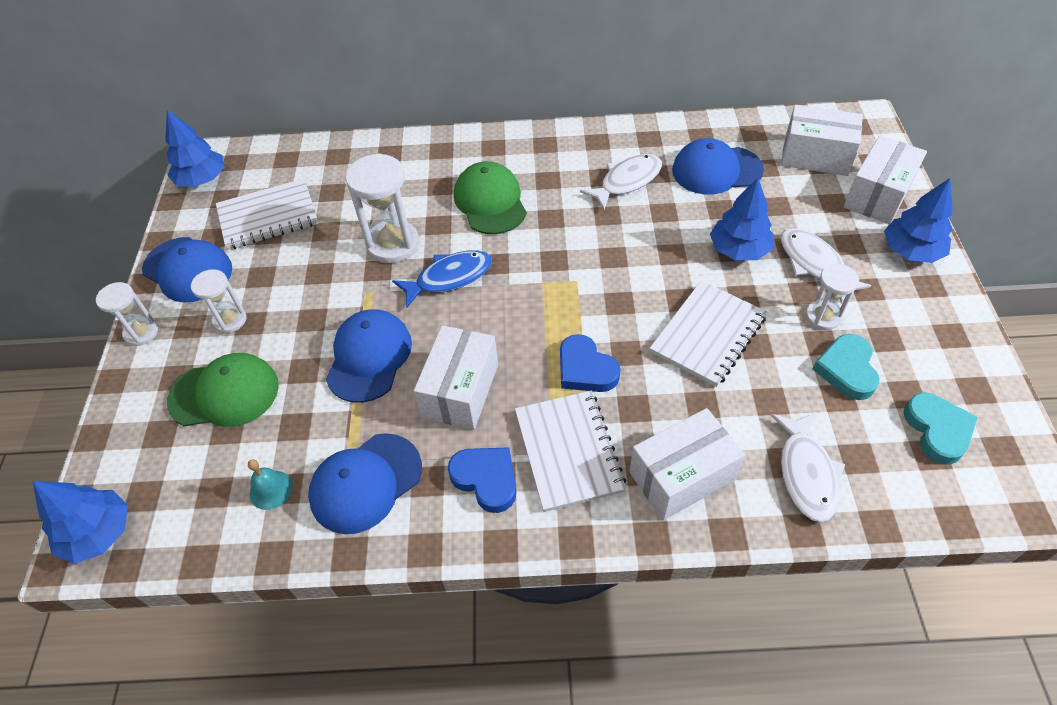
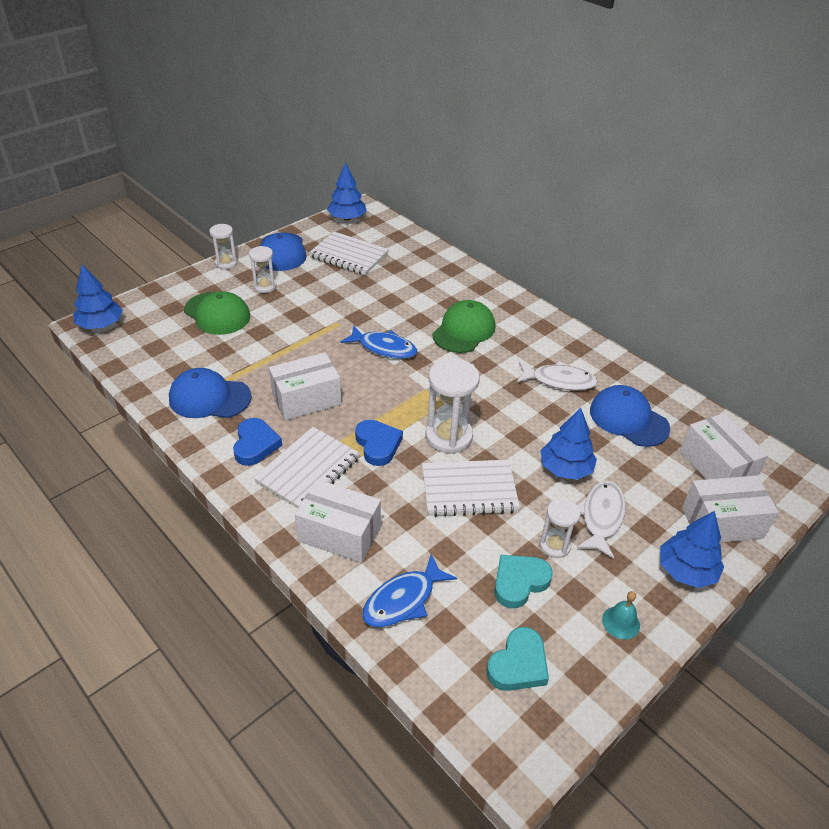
camera: 45 degrees right, 10 degrees down
turquoise bell [248,459,293,510] -> turquoise bell moved to [602,591,640,640]
blue cap [326,309,412,403] -> none
white hourglass [346,153,419,263] -> white hourglass moved to [426,358,480,454]
blue heart [560,334,620,392] -> blue heart turned 150 degrees clockwise [355,420,403,466]
white fish [771,413,845,523] -> blue fish [362,554,457,627]

